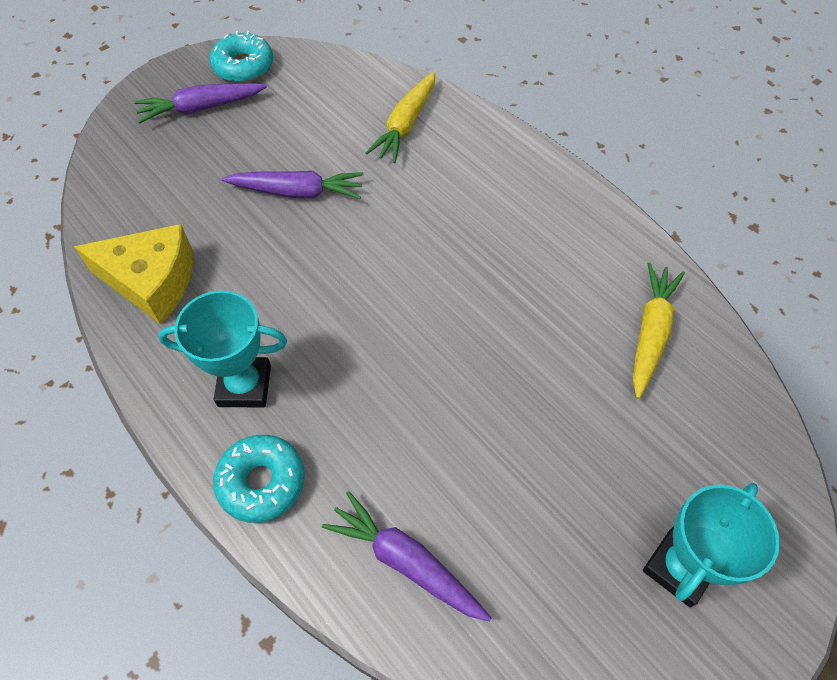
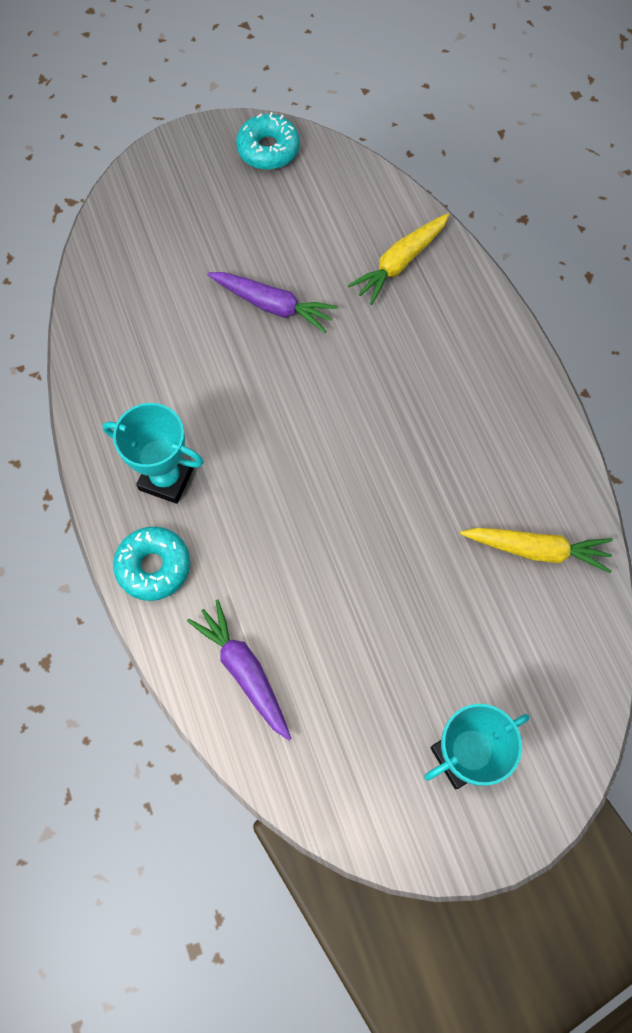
camera: 20 degrees right, 10 degrees up
yellow cheese [74,224,193,324] -> none
purple carrot [135,83,267,124] -> none
yellow carrot [633,263,685,399] -> yellow carrot turned 60 degrees clockwise [460,528,613,573]

